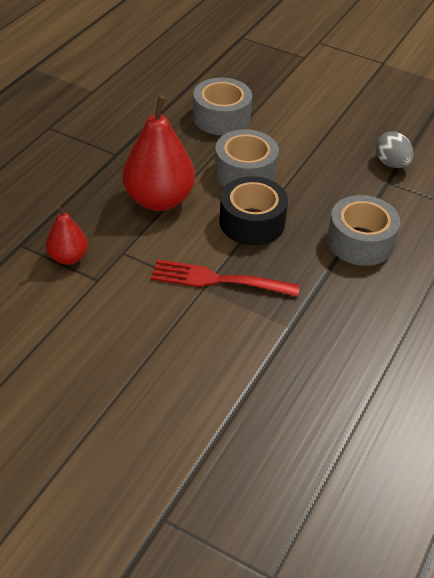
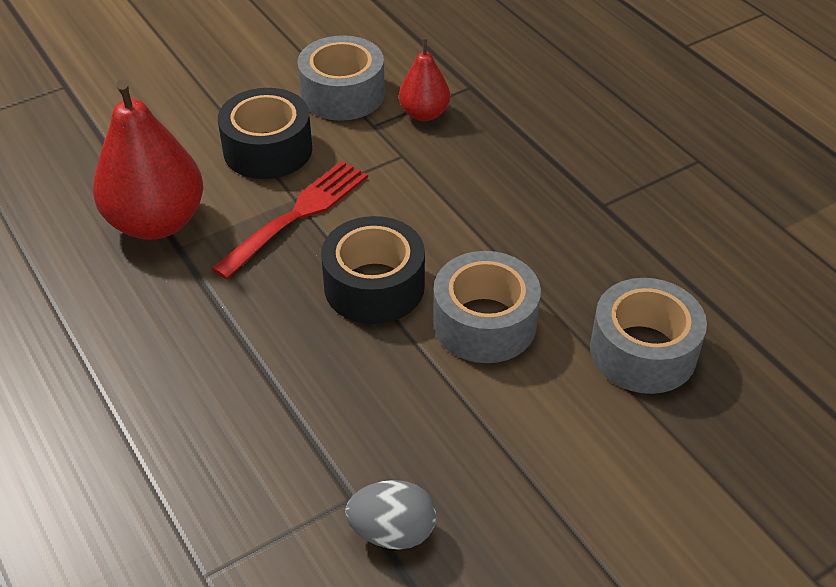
camera: 120 degrees right, 0 degrees up
red pear [122,95,195,211] -> red pear moved to [93,79,203,240]
grey tape [327,195,400,266] -> grey tape moved to [298,35,385,121]
none -> black tape [218,88,312,179]

